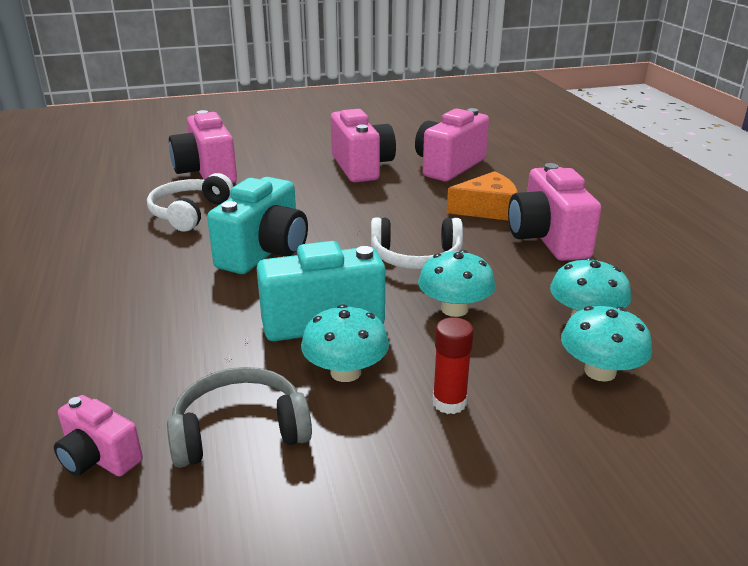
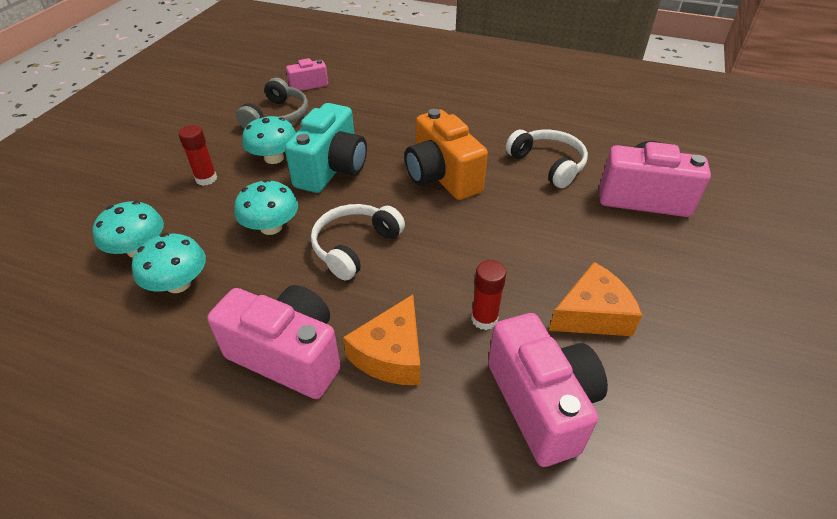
camera: 125 degrees right, 15 degrees up
turquoise camera [207,177,308,274] -> orange camera [405,109,488,200]
pink camera [331,109,396,182] -> orange cheese [549,262,642,336]
none -> red glue stick [471,260,506,330]

